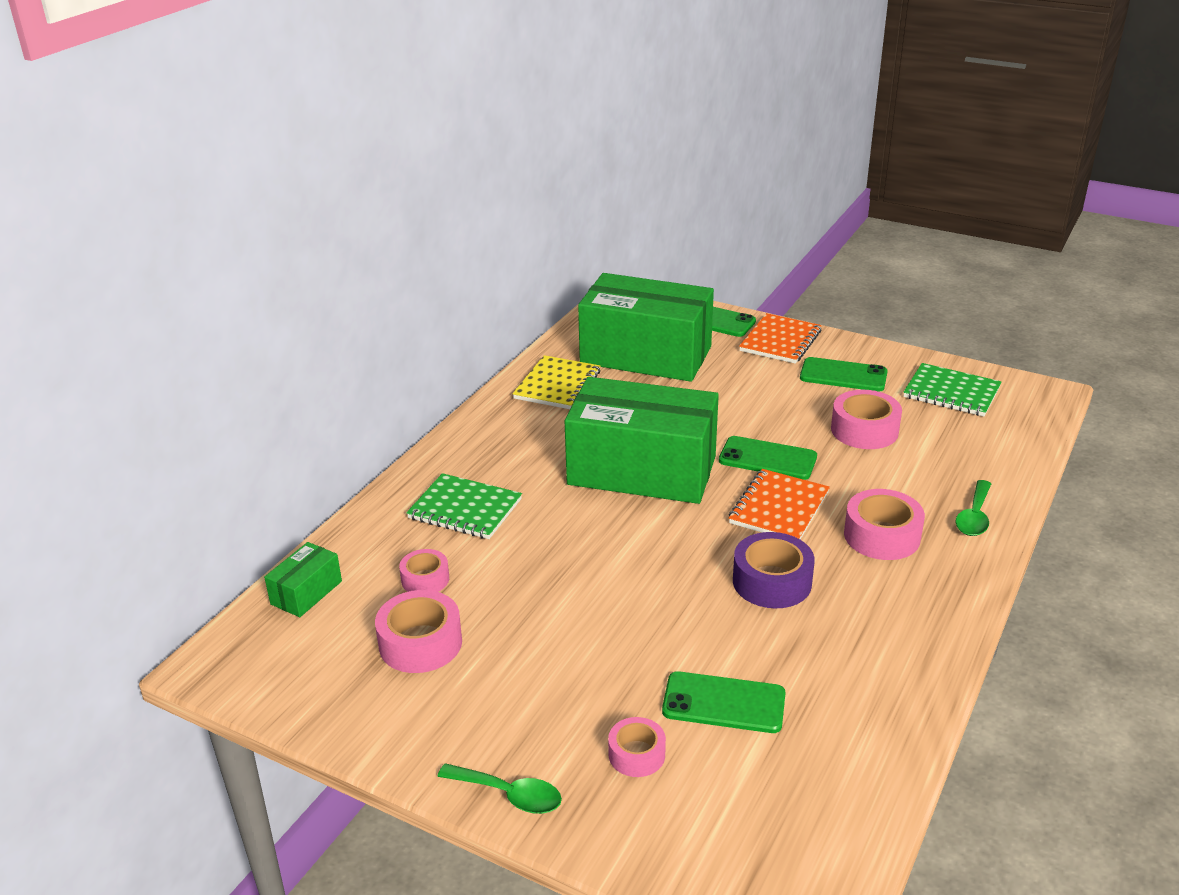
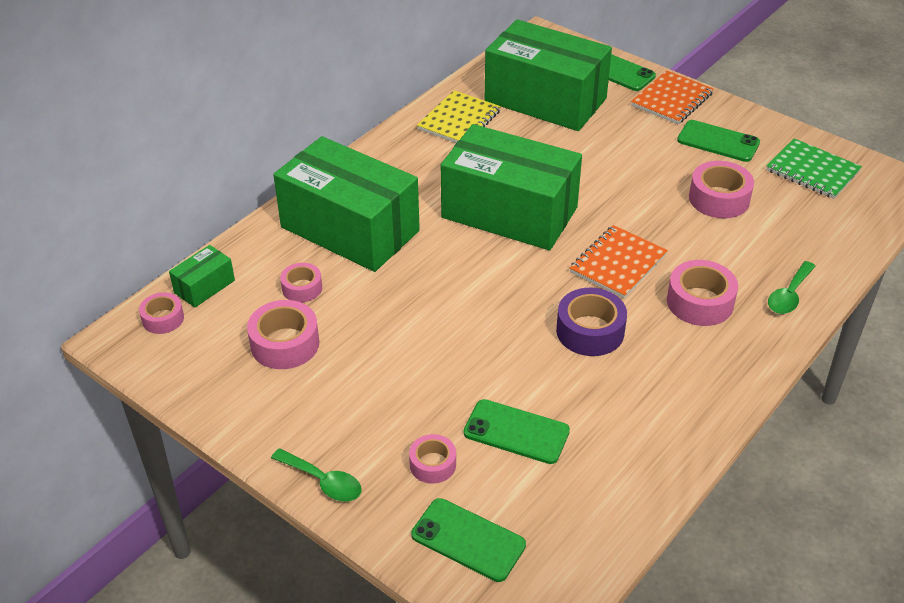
camera: 10 degrees right, 10 degrees up
green notebook [406,473,522,539] -> green box [273,136,420,272]
green phone [719,436,817,480] -> green phone moved to [411,498,526,582]
none -> pink tape [139,292,184,334]

